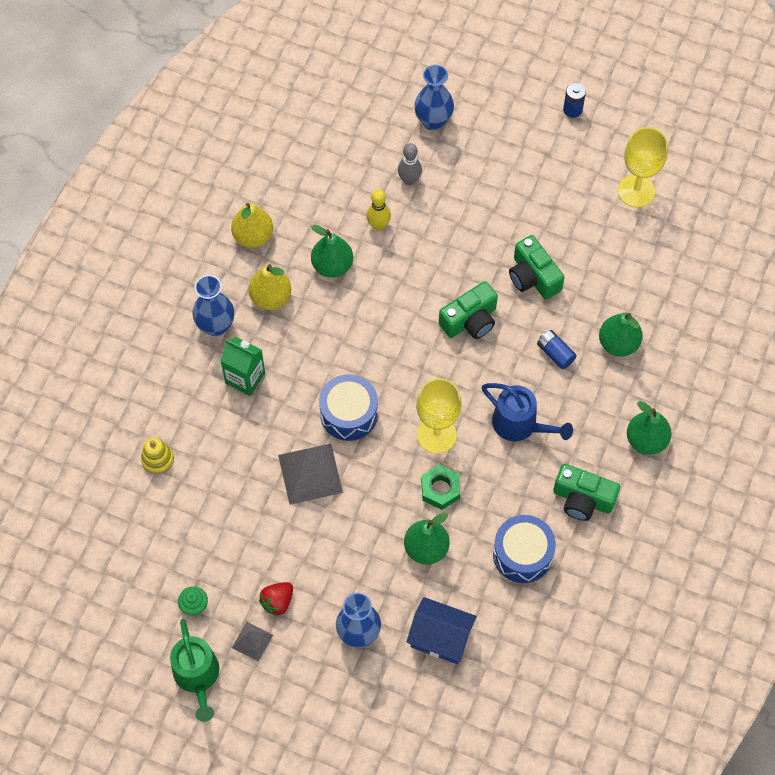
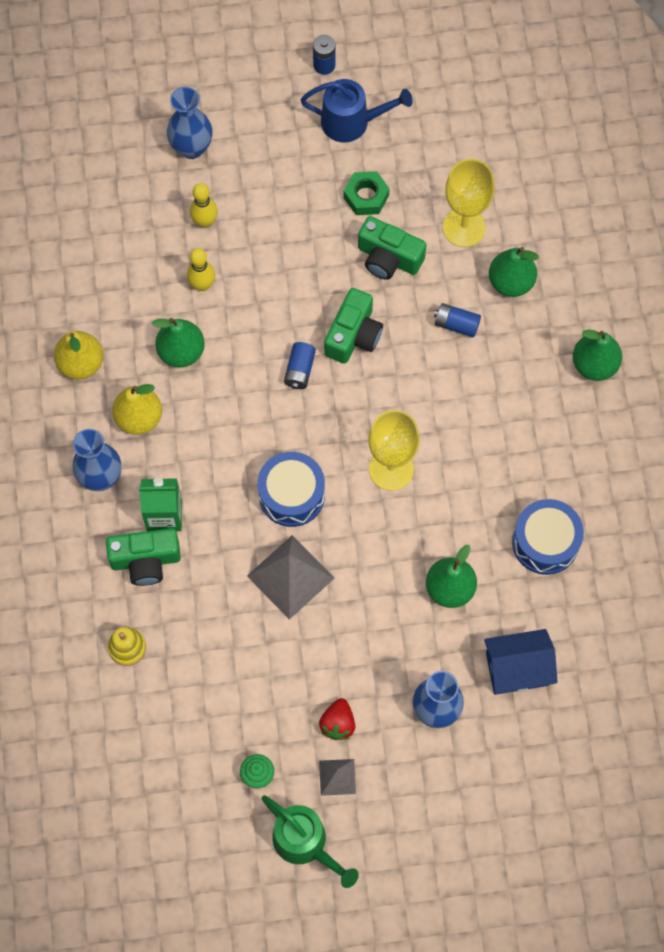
camera: 30 degrees left, 5 degrees up
grey bowling pin [398,143,422,185] -> yellow bowling pin [190,183,218,228]
green nut [421,464,461,510] -> green nut moved to [344,171,390,215]
blue watering can [482,383,573,441] -> blue watering can moved to [301,79,413,142]
green camera [553,464,620,521] -> green camera moved to [106,528,181,586]
yellow goblet [618,127,668,208] -> yellow goblet moved to [443,159,495,247]
none -> blue battery [284,342,316,389]

